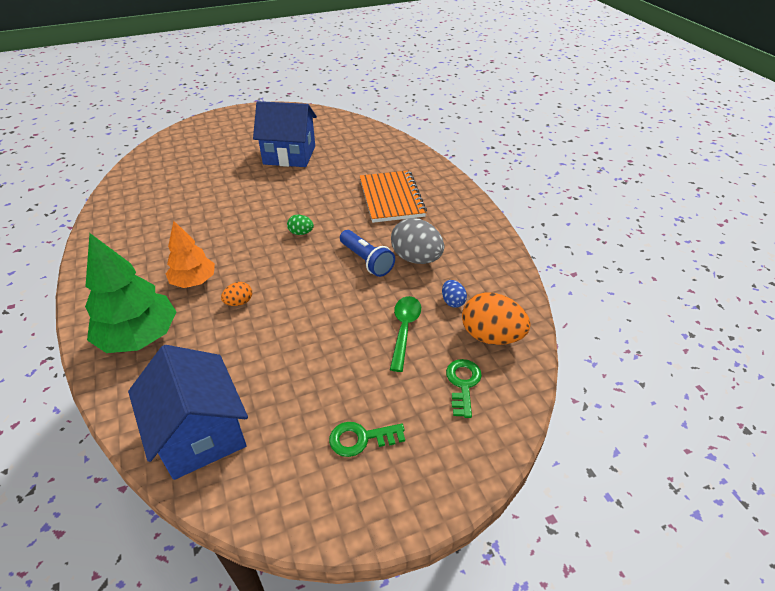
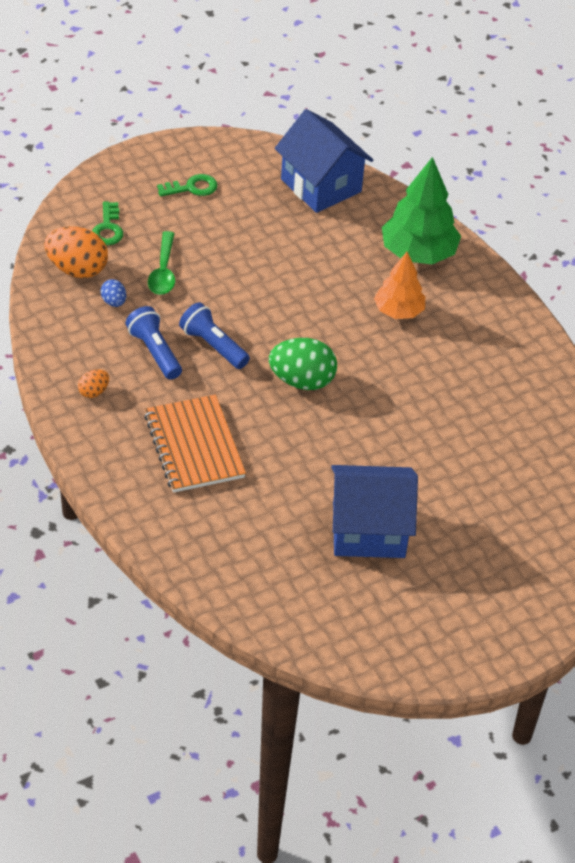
camera: 170 degrees right, 5 degrees up
orange egg [221,282,252,306] -> orange egg moved to [78,369,109,398]
green egg [287,214,314,235] -> green egg [269,338,337,390], size x2.02
grey egg [391,218,444,264] -> blue flashlight [126,306,182,380]

